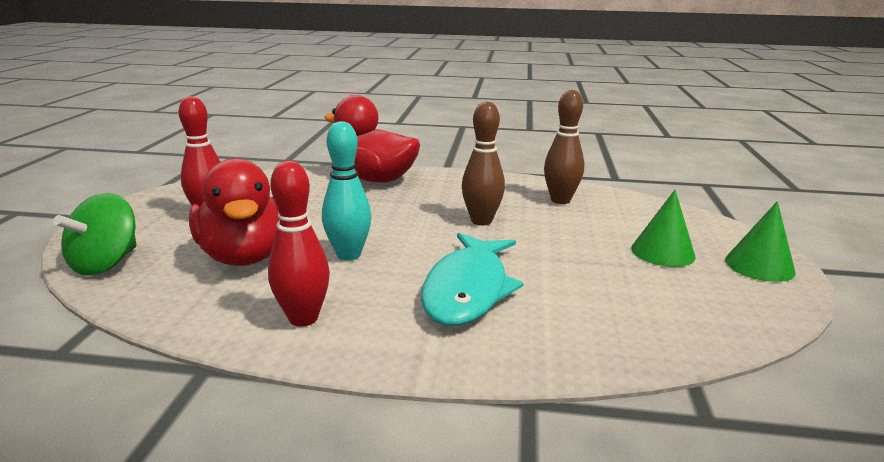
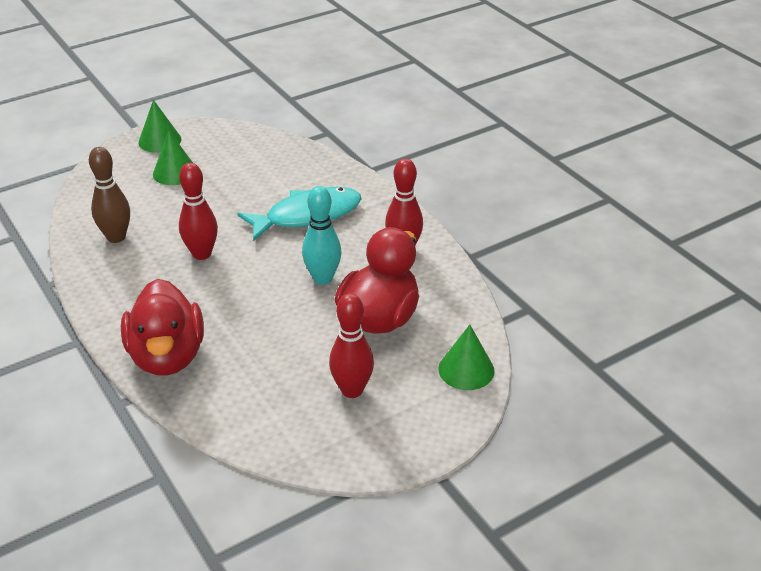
camera: 130 degrees left, 15 degrees up
green spinning top [53,193,136,276] -> green cone [438,325,495,390]
brown bowling pin [462,102,505,225] -> red bowling pin [179,163,218,260]

